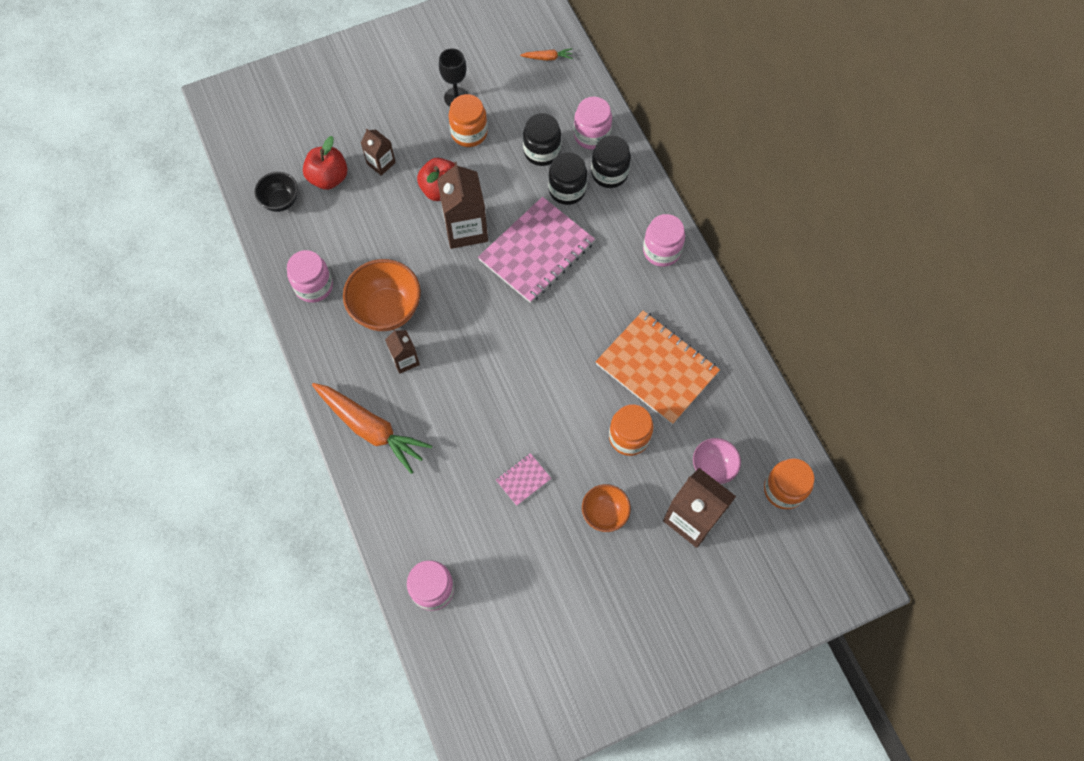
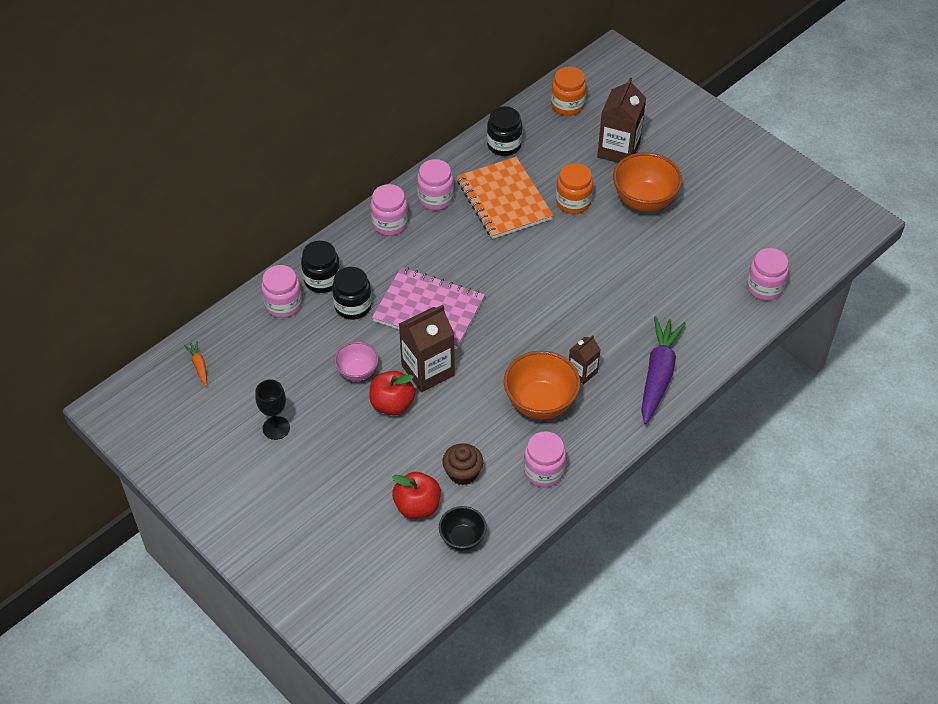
camera: 110 degrees left, 15 degrees down
orange carrot [312,383,432,474] -> purple carrot [641,316,686,424]
brown carton [361,128,396,176] -> none
orange jar [449,94,488,147] -> none
pink notebook [496,453,552,506] -> none
black jar [523,113,561,166] -> black jar moved to [487,106,522,156]
orange bowl [582,484,631,532] -> orange bowl [613,152,682,212], size x1.69
orange notebook [595,310,720,424] -> orange notebook turned 45 degrees counterclockwise [457,157,553,239]
pink bowl [693,438,741,484] -> pink bowl moved to [334,342,379,381]
none -> pink jar [417,159,454,210]
none -> brown cupcake [442,443,483,485]

